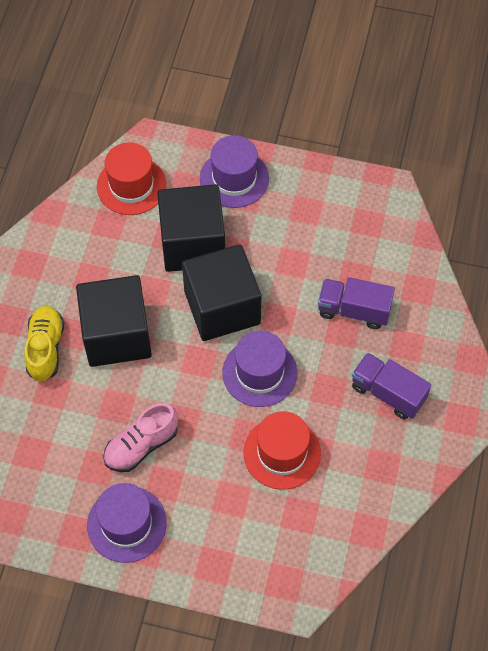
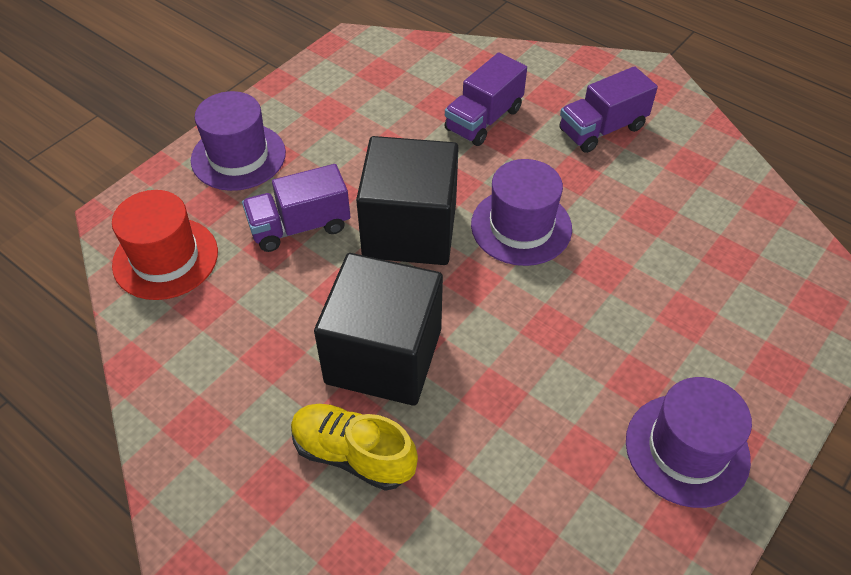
camera: 65 degrees left, 10 degrees down
pink shoe [103,403,178,472] -> none
black cube [157,184,225,272] -> purple truck [242,164,350,252]
red hat [244,411,321,490] -> none

